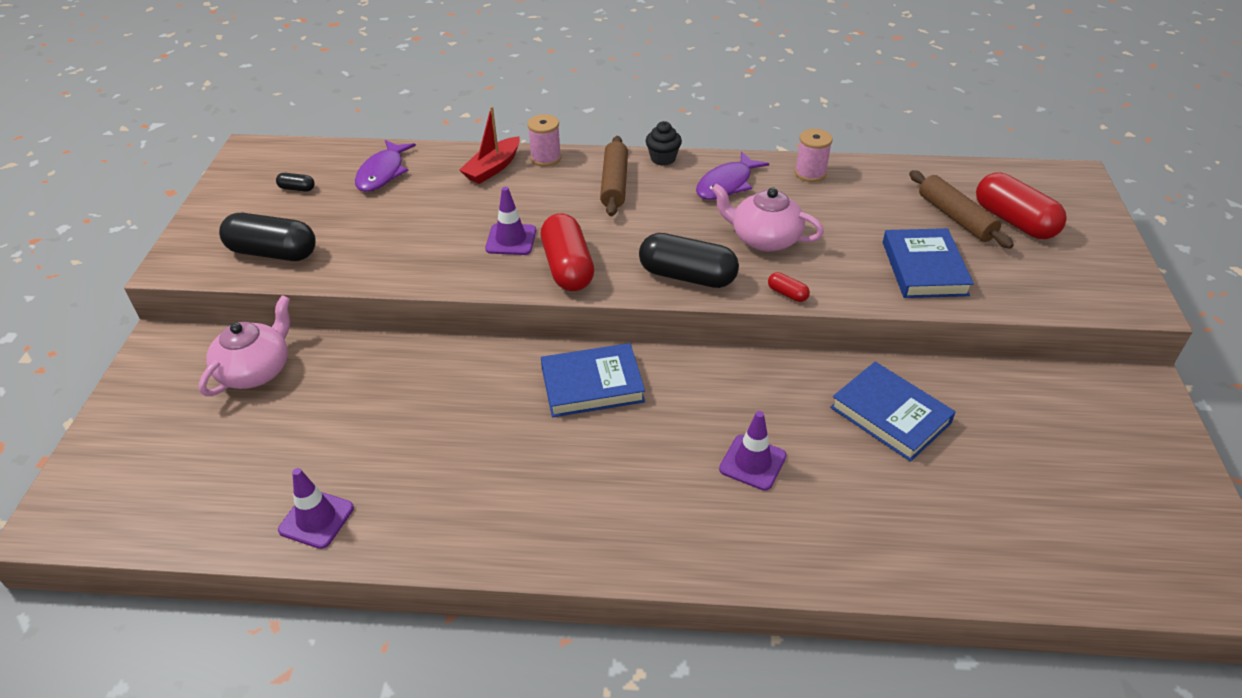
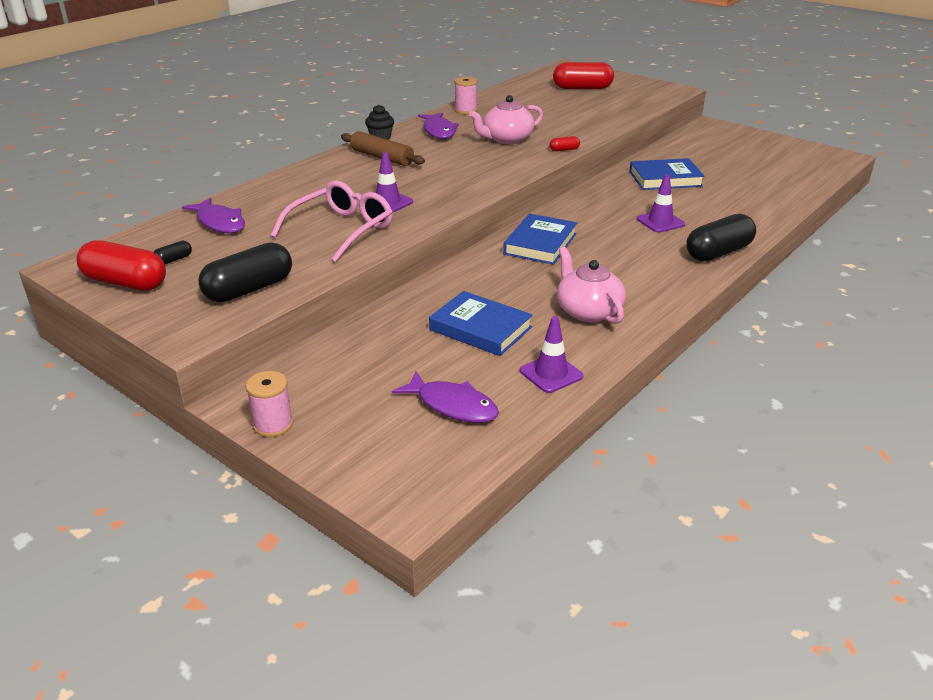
camera: 55 degrees left, 10 degrees down
pink teapot [199,295,290,396] -> pink teapot moved to [557,247,626,324]
red boat [459,106,520,184] -> none
pink spool [527,114,561,167] -> pink spool moved to [246,371,293,437]
red capsule [540,213,594,291] -> red capsule moved to [76,240,166,291]
black capsule [639,233,739,288] -> black capsule moved to [686,214,756,261]
blue book [883,228,974,298] -> blue book moved to [429,291,533,356]
brown rolling pin [909,170,1014,248] -> none
none -> pink glasses [271,181,393,263]
none -> purple fish [392,371,499,423]

